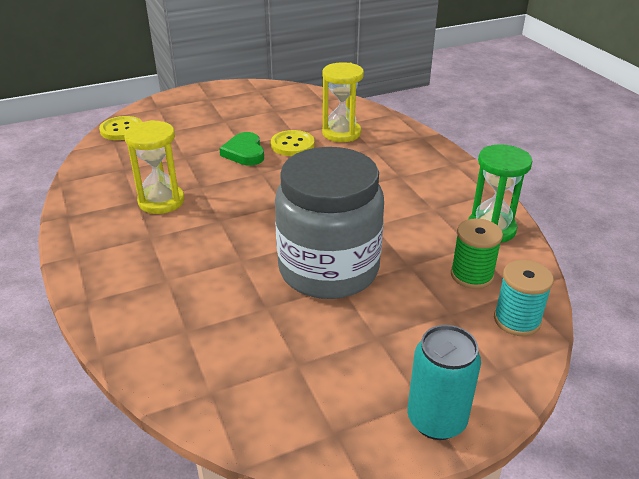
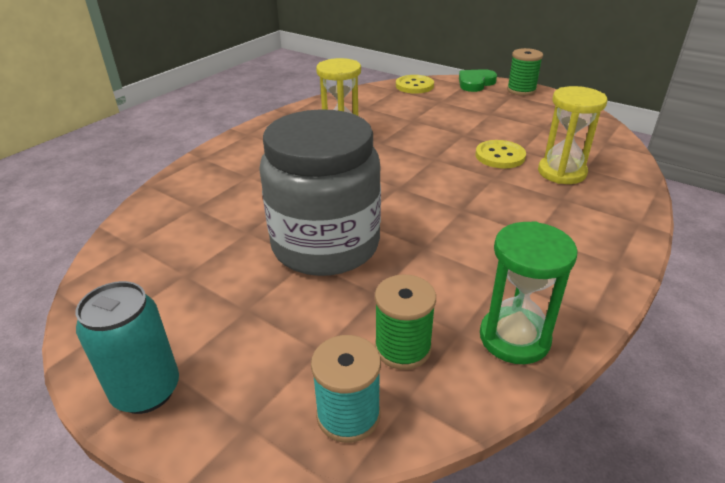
camera: 60 degrees right, 0 degrees up
green heart [219,132,264,166] -> green heart moved to [459,69,497,92]
none -> green spool [507,48,543,96]

